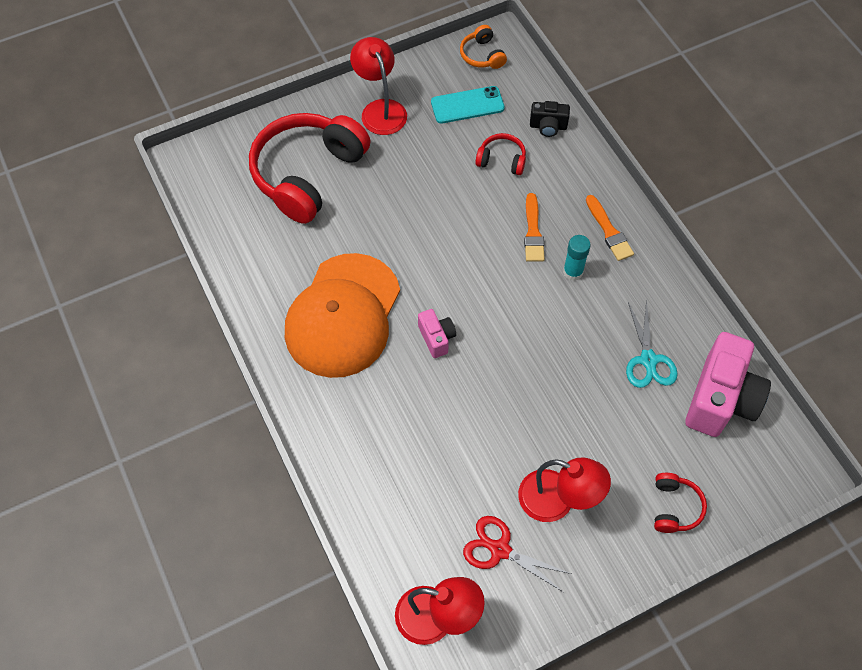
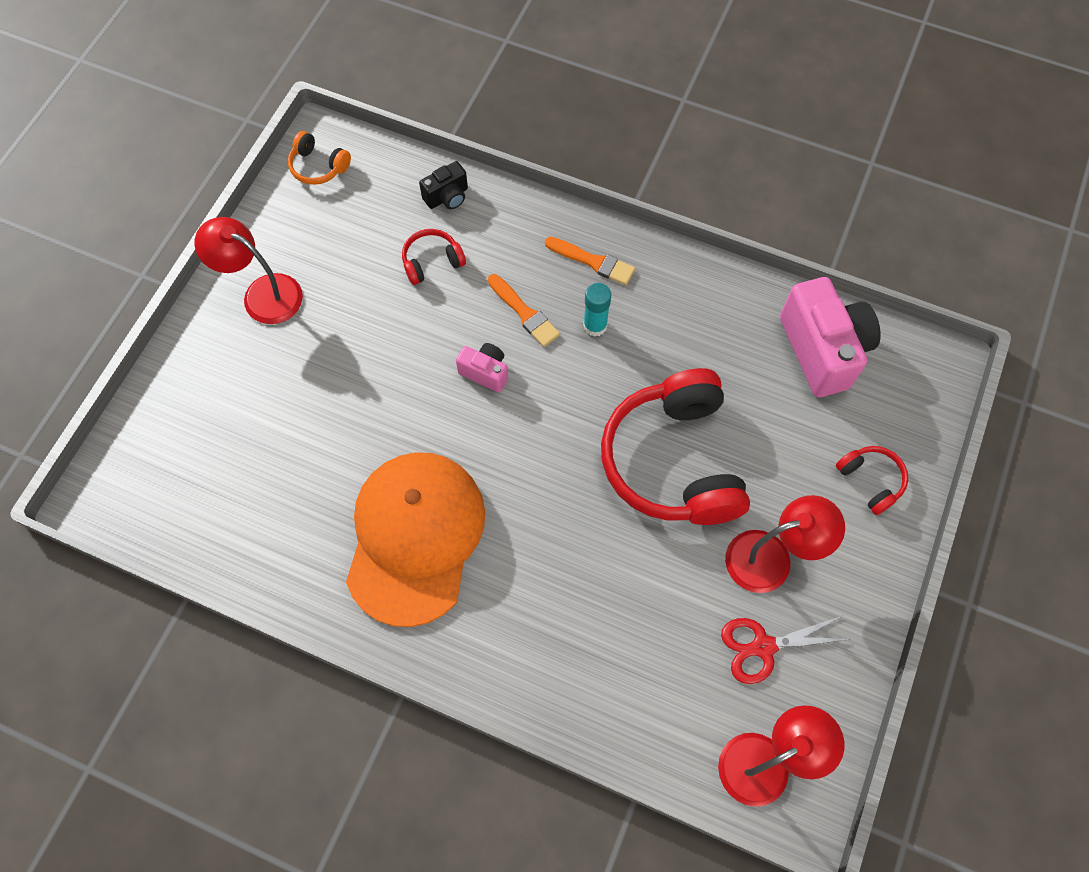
camera: 40 degrees left, 5 degrees up
red headphones [249,113,370,224] -> red headphones moved to [601,368,750,525]
orange cap [285,253,400,378] -> orange cap turned 150 degrees counterclockwise [346,452,485,627]
pink camera [418,309,456,358] -> pink camera moved to [456,343,508,392]
turquoise phone [431,86,505,124] -> none
turquoise scissors [626,300,678,388] -> none

